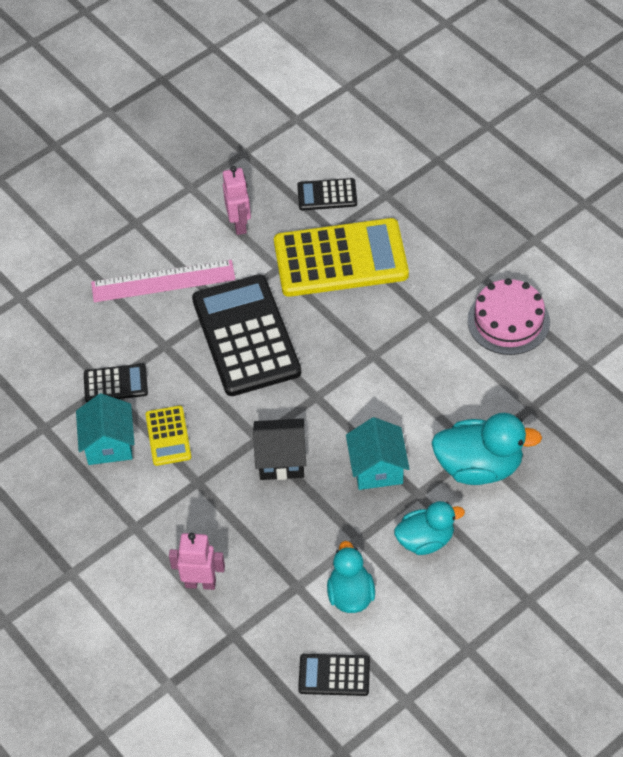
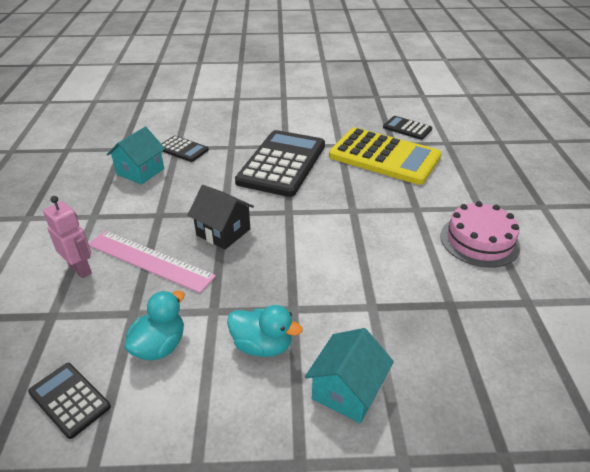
camera: 35 degrees right, 15 degrees down
pink ruler [91,260,236,302] -> pink ruler moved to [89,231,216,293]
yellow calculator [145,406,191,466] -> none
pink robot [223,166,251,235] -> none
turquoise house [346,417,409,490] -> turquoise house moved to [305,328,394,423]
turquoise duck [431,413,542,485] -> none

